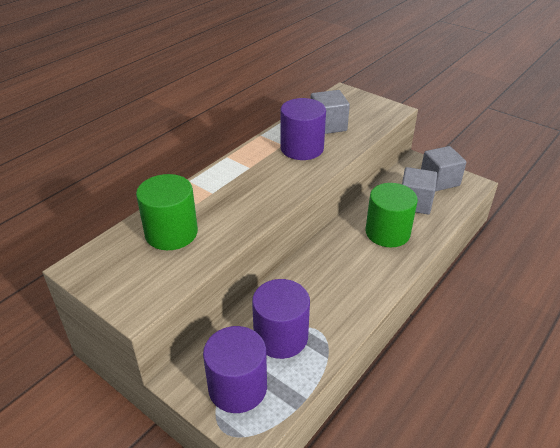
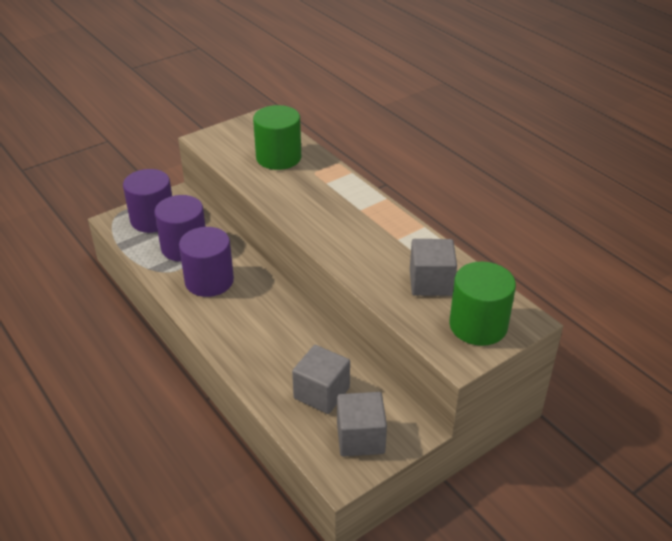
camera: 105 degrees right, 0 degrees up
purple cylinder [281,98,326,160] -> purple cylinder moved to [179,227,234,297]
green cylinder [366,183,418,247] -> green cylinder moved to [449,261,516,346]

